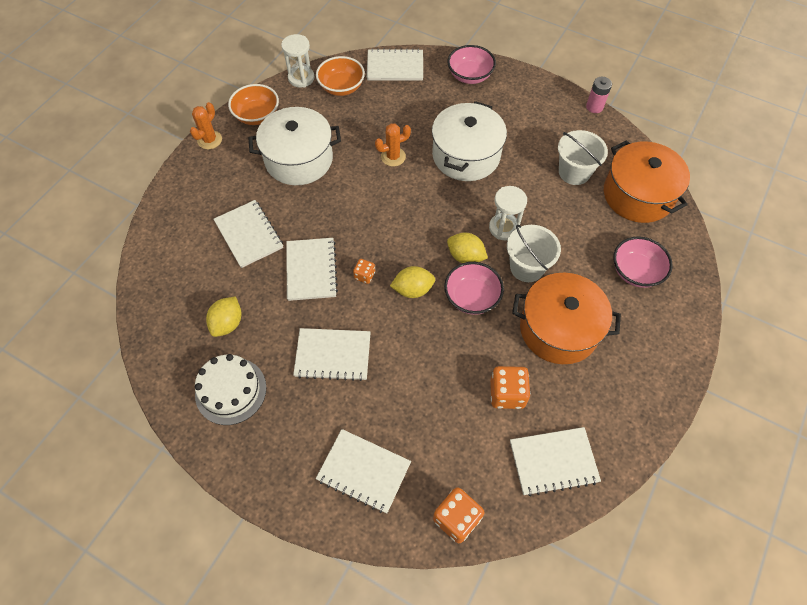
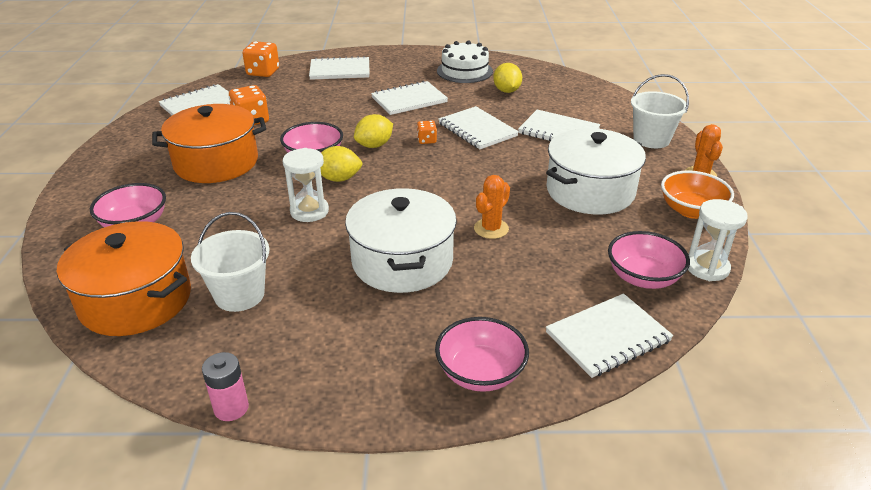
camera: 150 degrees right, 25 degrees down
orange bowl [316,56,365,96] -> pink bowl [608,231,690,289]
white bucket [507,225,561,282] -> white bucket moved to [631,74,689,148]

